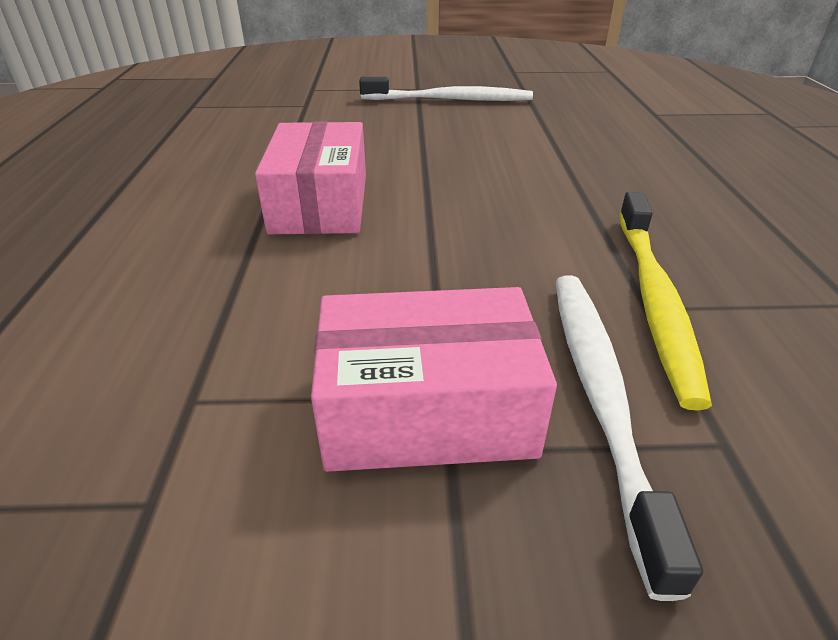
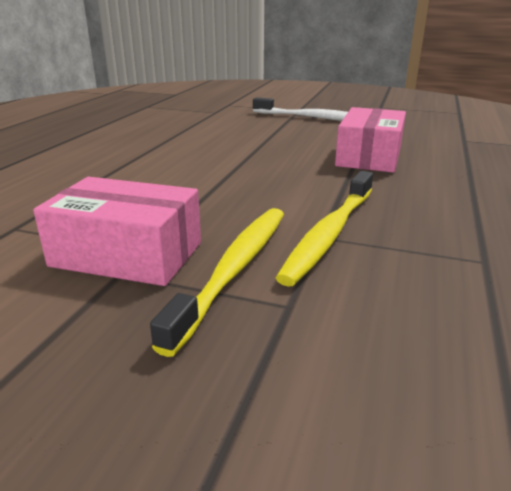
camera: 20 degrees right, 10 degrees down
pink box [255,122,366,234] -> pink box moved to [335,107,406,173]
white toothbrush [555,275,703,601] -> yellow toothbrush [150,208,284,357]

